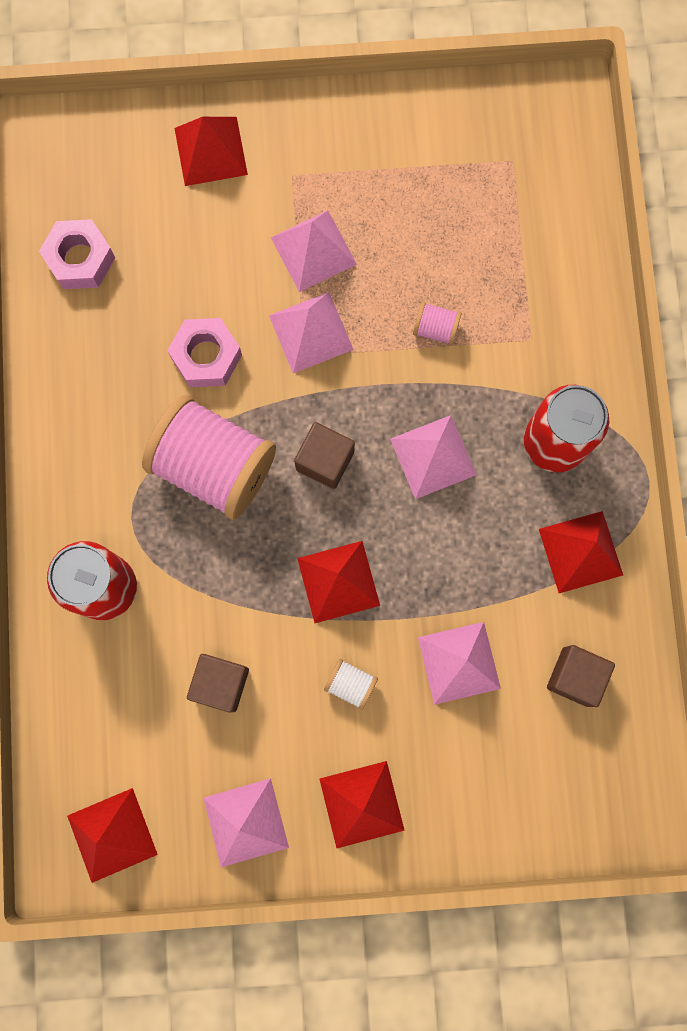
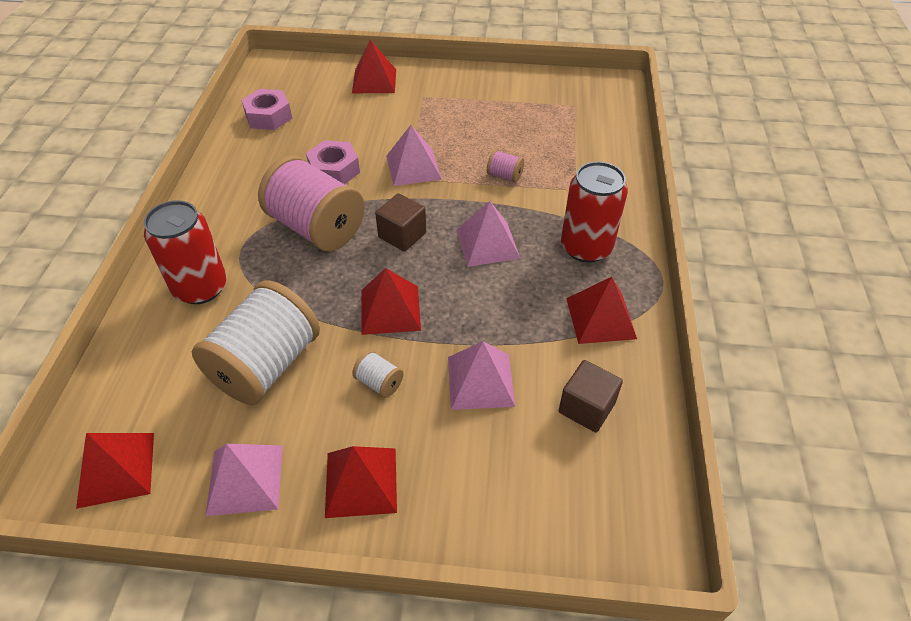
camera: 10 degrees right, 30 degrees down
brown cube [187,654,249,713] -> white spool [192,280,320,405]
pink pyramid [271,210,357,292] -> none

